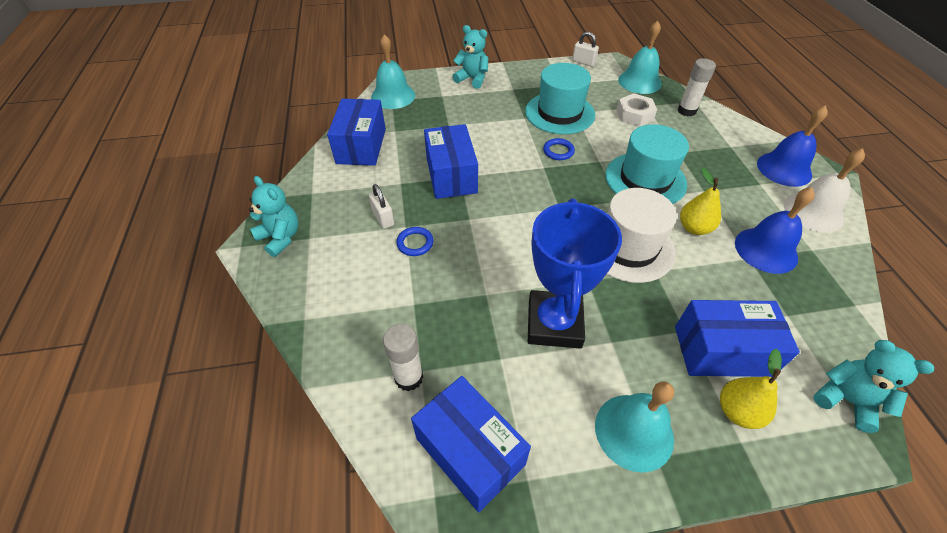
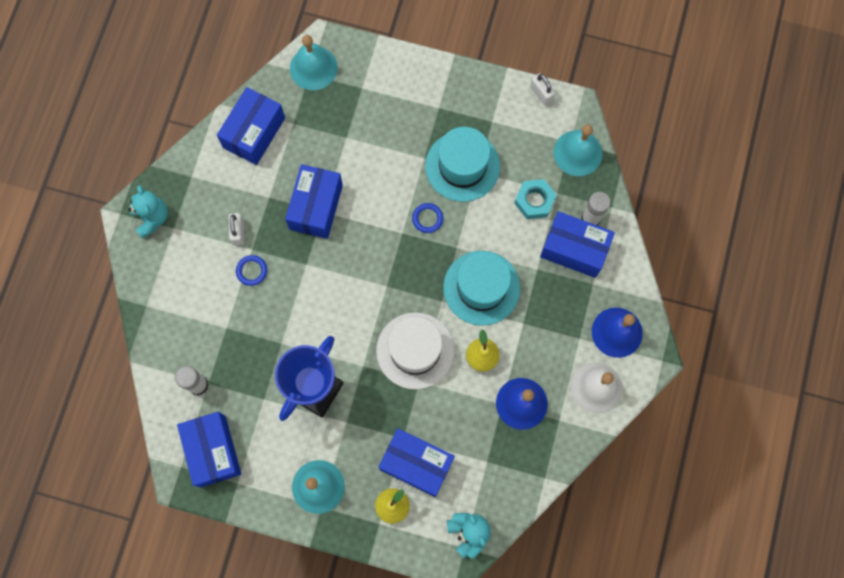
camera: 25 degrees right, 25 degrees up
turquoise teddy bear [452,25,488,89] -> none
white nut [617,93,657,127] -> turquoise nut [514,179,556,219]
none -> blue box [540,211,615,278]

